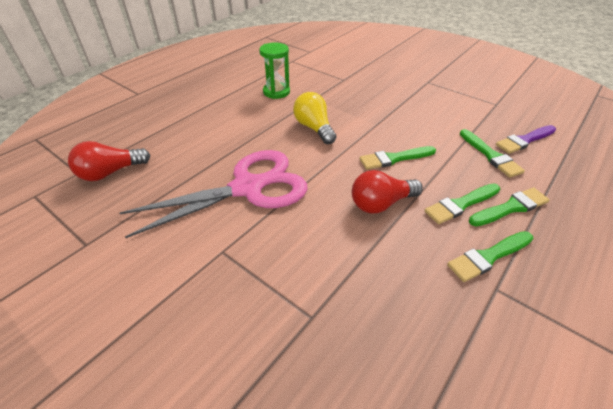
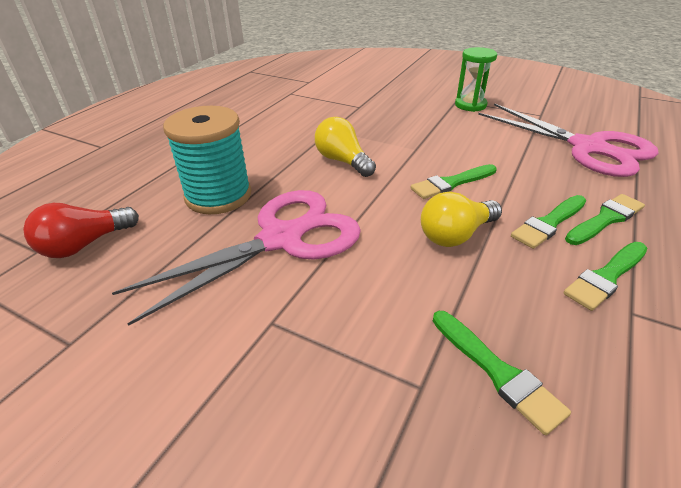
camera: 10 degrees left, 5 degrees down
green hourglass [259,42,290,99] -> green hourglass moved to [455,47,497,112]
red light bulb [352,170,423,214] -> yellow light bulb [421,192,502,247]
green brush [460,129,525,178] -> green brush moved to [433,311,571,435]
purple brush [496,125,556,154] -> pink scissors [478,103,658,177]
none -> turquoise spool [163,106,251,214]

